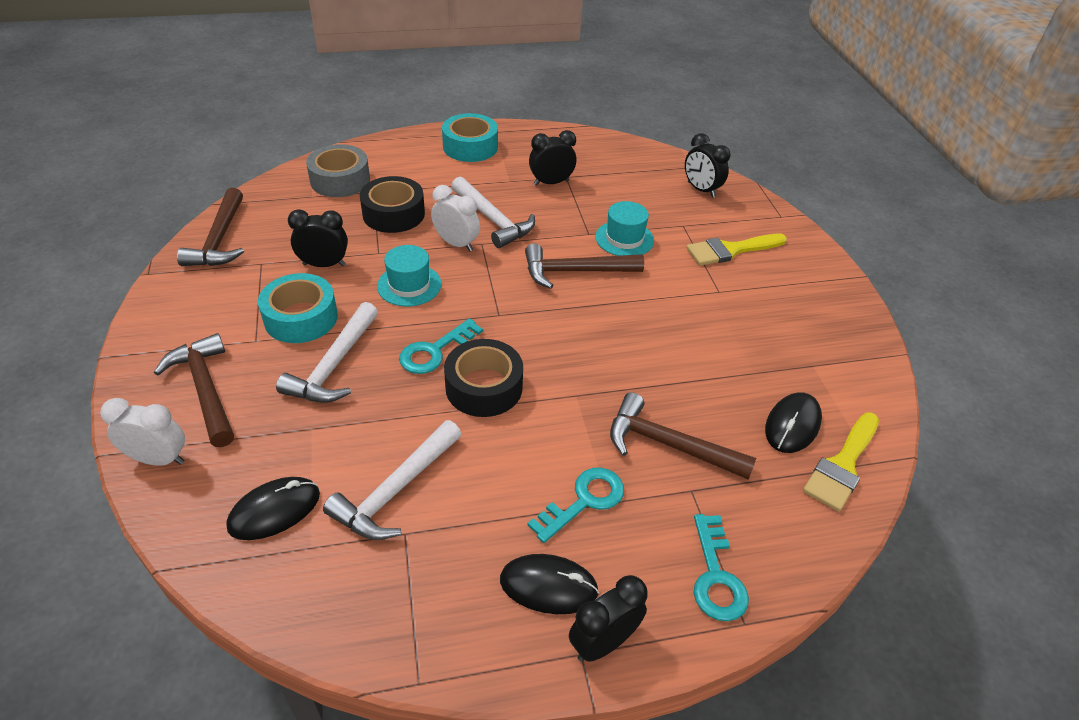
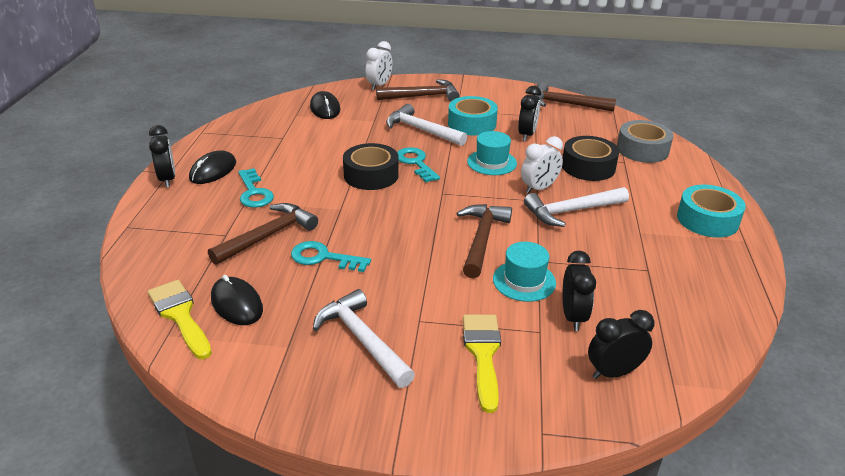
camera: 110 degrees right, 10 degrees down
white hammer [323,420,462,540] -> white hammer moved to [313,289,415,388]
black clock [529,130,576,186] -> black clock moved to [562,251,596,331]
turquoise key [694,514,749,621] -> turquoise key moved to [291,241,371,272]

